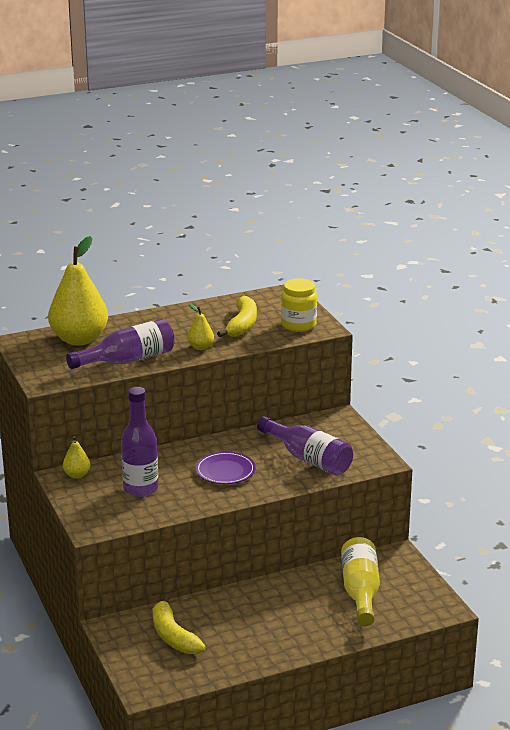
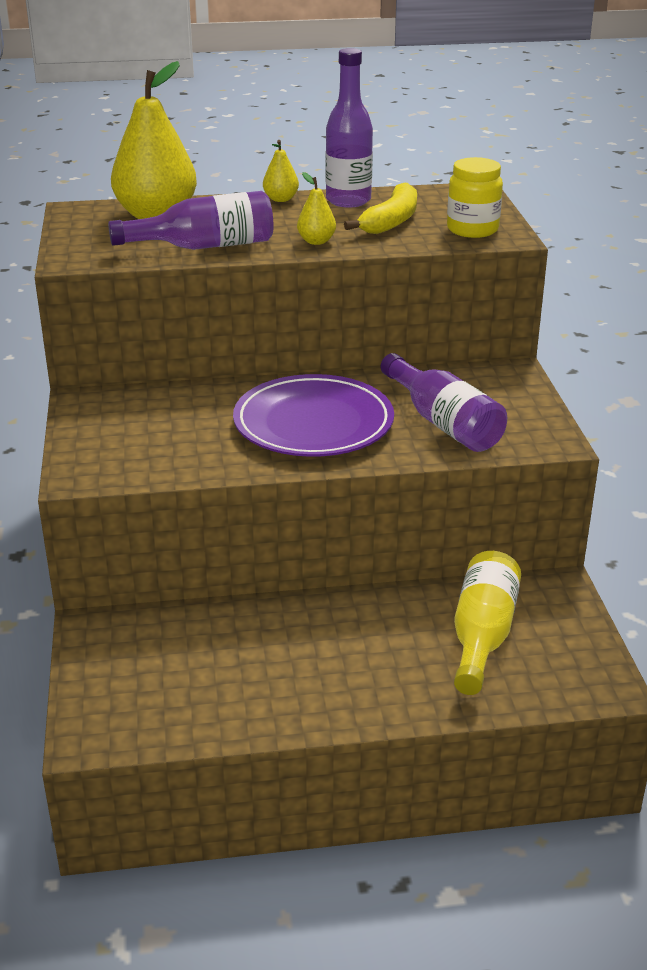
camera: 15 degrees right, 5 degrees up
yellow pear [63,436,91,479] -> yellow pear moved to [263,140,299,202]
purple bottle [121,387,158,497] -> purple bottle moved to [326,48,373,208]
yellow banana [153,595,205,654] -> none
purple plate [196,451,256,484] -> purple plate [233,374,394,457], size x1.78

